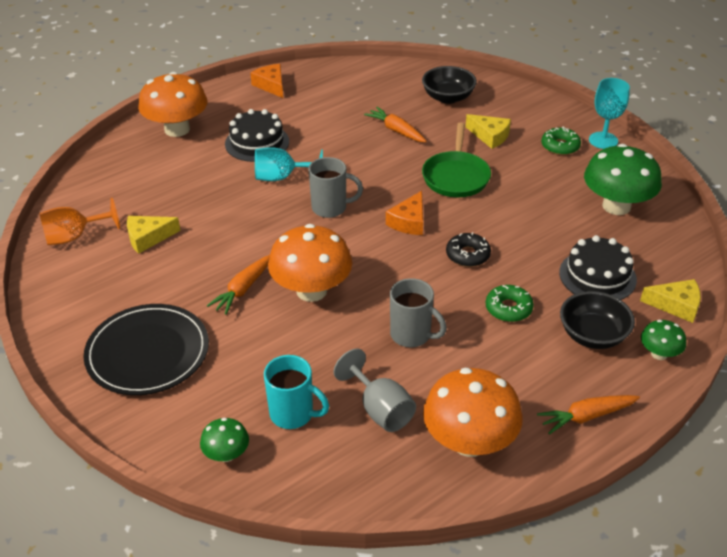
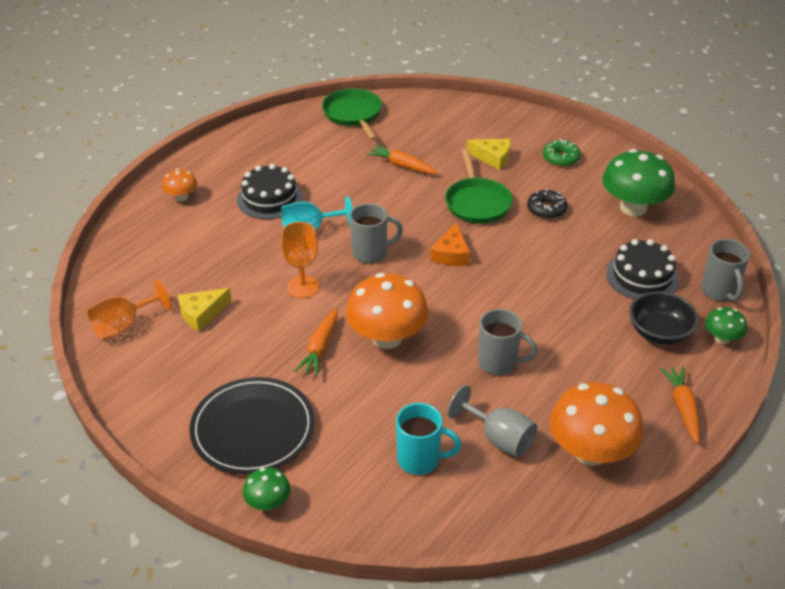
camera: 15 degrees left, 0 degrees up
orange mushroom [138,72,207,137] -> orange mushroom [162,169,197,201], size x0.50
green mushroom [200,417,249,462] -> green mushroom moved to [243,468,291,511]
orange cheese [250,64,283,98] -> none
black bowl [422,66,477,104] -> none
black donut [446,232,491,267] -> black donut moved to [527,189,567,219]
green donut [486,285,534,322] -> none
orange carrot [537,395,640,435] -> orange carrot turned 120 degrees clockwise [660,366,700,444]
turquoise goblet [589,78,630,149] -> none
yellow cheese [640,279,701,323] -> grey mug [701,239,750,301]
none -> orange goblet [281,222,319,298]
none -> green pan [322,88,382,140]

